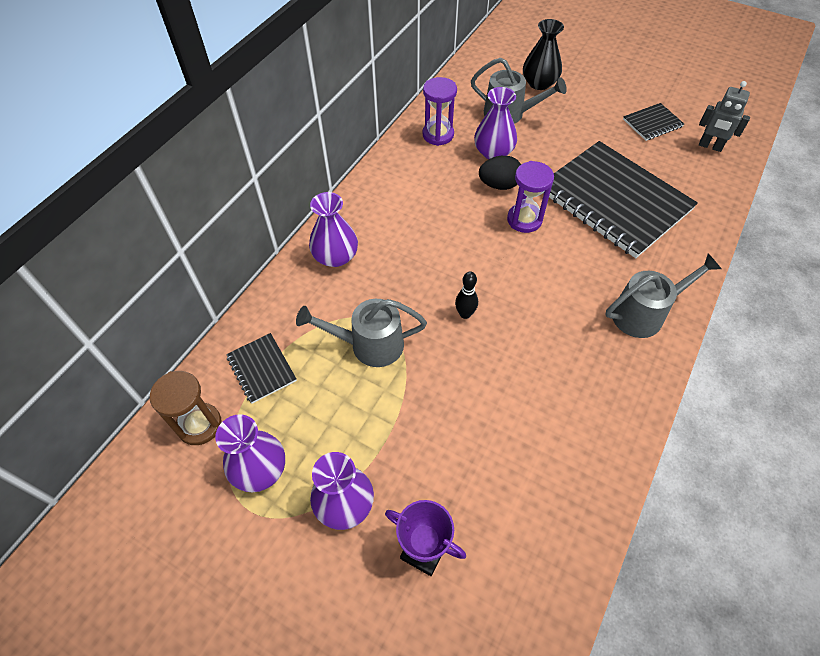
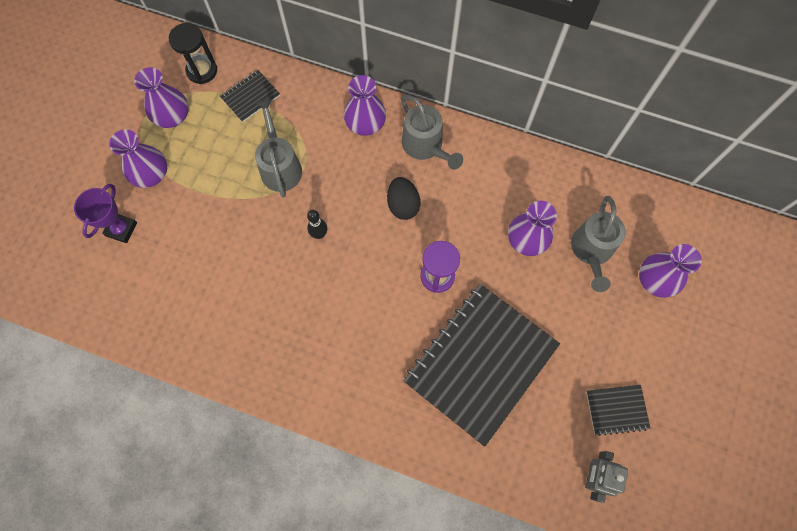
camera: 80 degrees right, 15 degrees up
brown hourglass [150,371,222,445] -> black hourglass [169,23,217,84]
purple hourglass [422,77,457,146] -> none
black egg [479,156,521,190] -> black egg moved to [387,177,421,220]
black vase [523,19,564,90] -> purple vase [639,244,702,298]
grey watering can [605,253,721,338] -> grey watering can moved to [401,95,463,170]
black notebook [623,103,684,141] -> black notebook turned 60 degrees counterclockwise [586,385,651,436]

